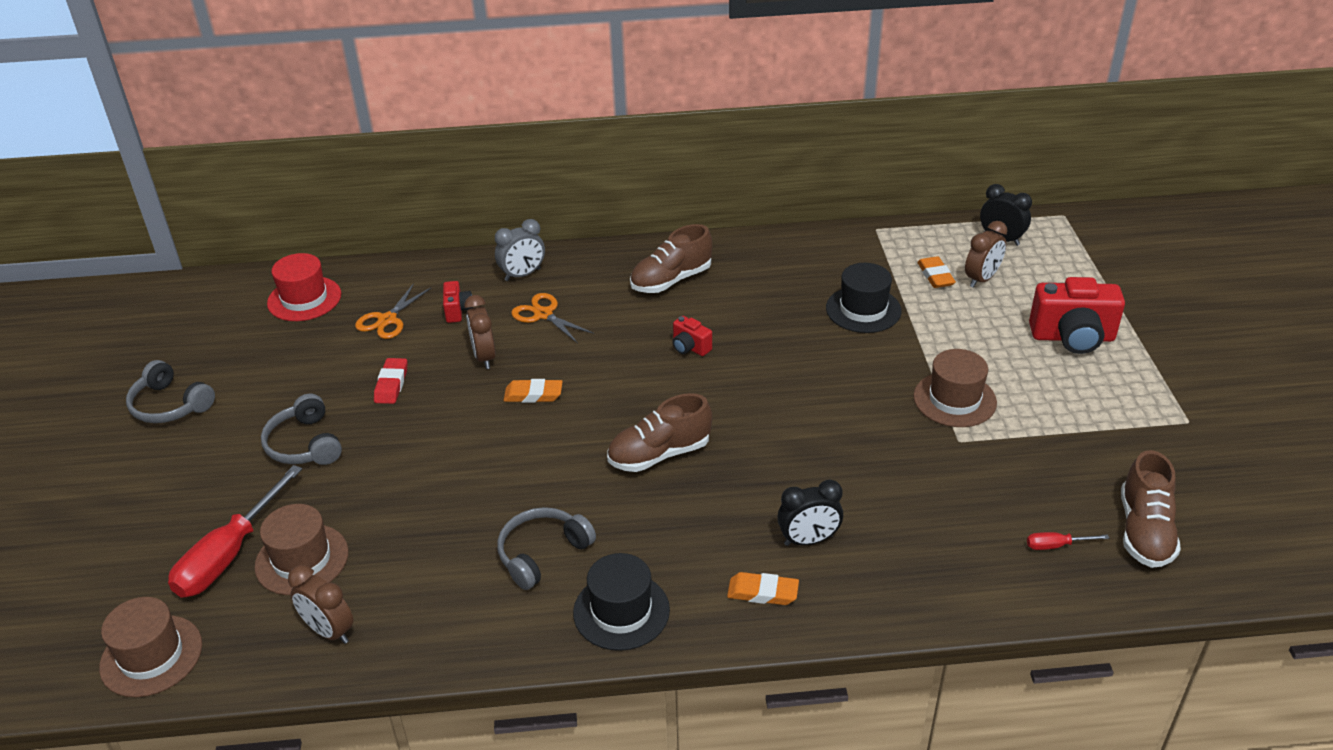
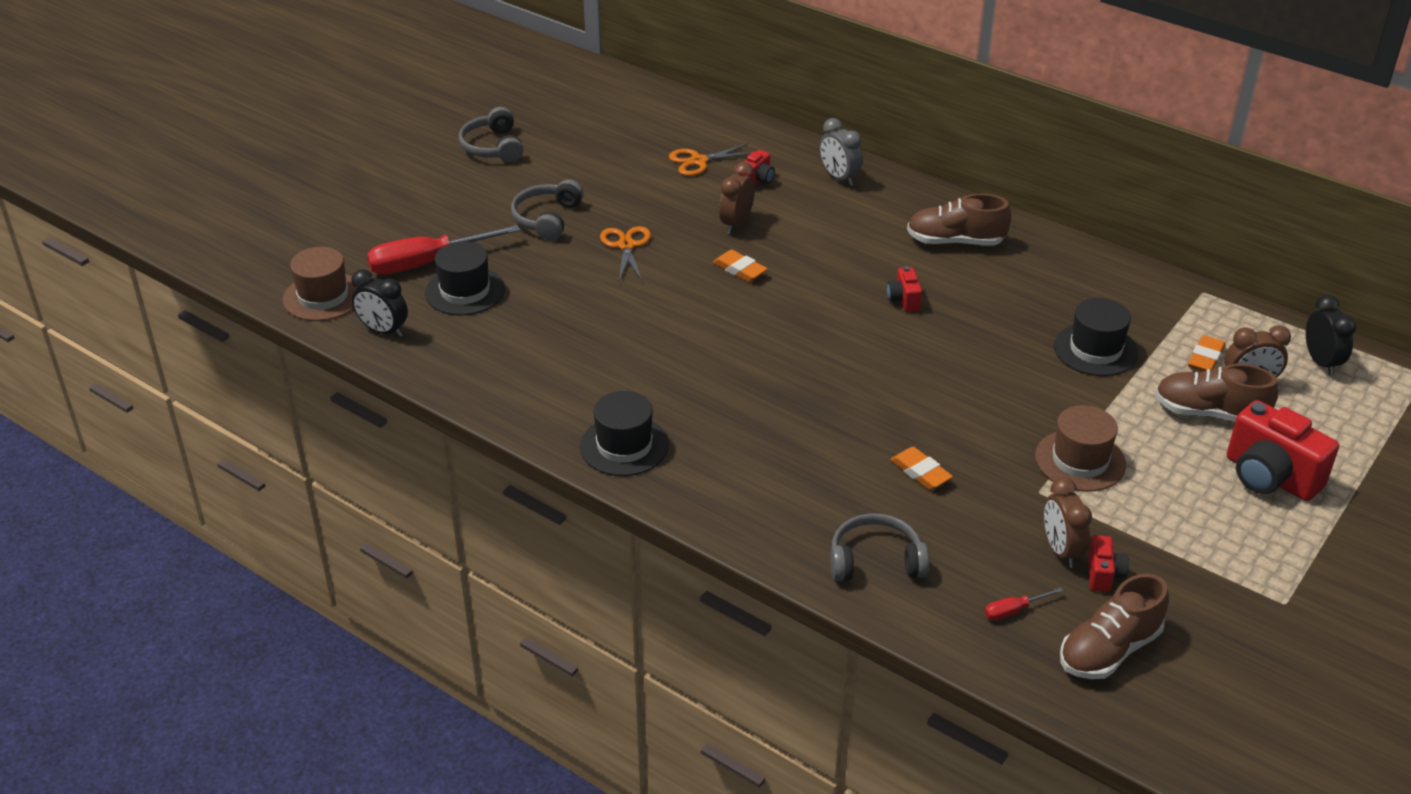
camera: 40 degrees right, 0 degrees up
brown hat [254,504,348,595] -> black hat [425,241,505,315]
red hat [267,253,341,321] -> none
brown clock [288,565,353,644] -> brown clock moved to [1044,477,1092,568]
red eraser [374,358,407,404] -> none
grey clock [495,219,545,281] -> grey clock turned 45 degrees clockwise [819,118,863,186]
grey headphones [497,507,596,590] -> grey headphones moved to [830,513,929,581]
orange scissors [511,293,594,343] -> orange scissors moved to [600,226,651,281]
brown shoe [607,393,712,472] -> brown shoe moved to [1155,364,1279,422]
orange eraser [727,572,799,605] -> orange eraser moved to [890,447,953,490]
black clock [777,480,843,546] -> black clock moved to [352,269,408,337]
red screwdriver [1027,532,1109,550] -> red screwdriver turned 60 degrees counterclockwise [984,587,1063,621]
none -> red camera [1088,535,1129,592]

